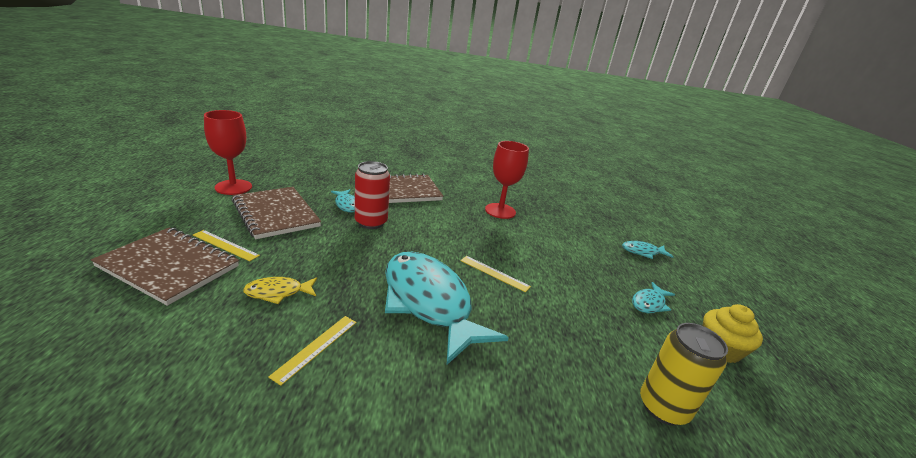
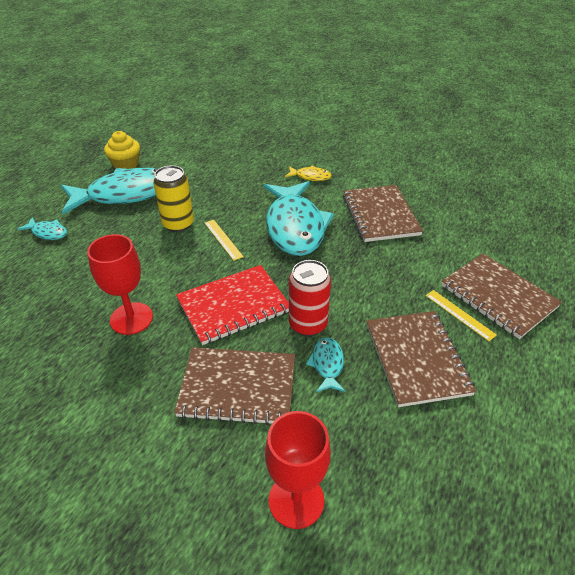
camera: 150 degrees left, 15 degrees up
red goblet [204,110,252,195] -> red goblet moved to [265,411,331,529]
yellow fish [243,277,317,304] -> yellow fish moved to [285,166,332,181]
yellow ruler [268,316,357,386] -> brown notebook [343,185,423,242]
turquoise fish [632,282,675,313] -> turquoise fish [61,168,158,214], size x2.34
yellow can [640,323,728,426] -> yellow can moved to [153,165,194,232]
none -> red notebook [176,265,289,345]

